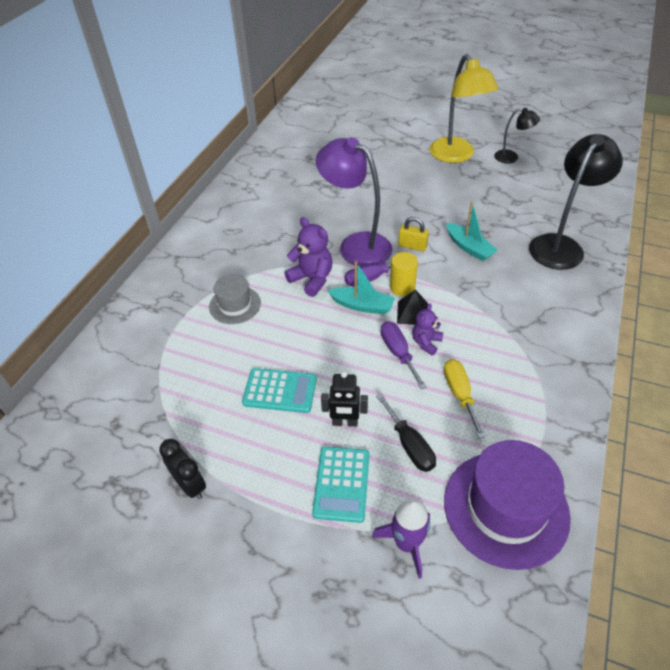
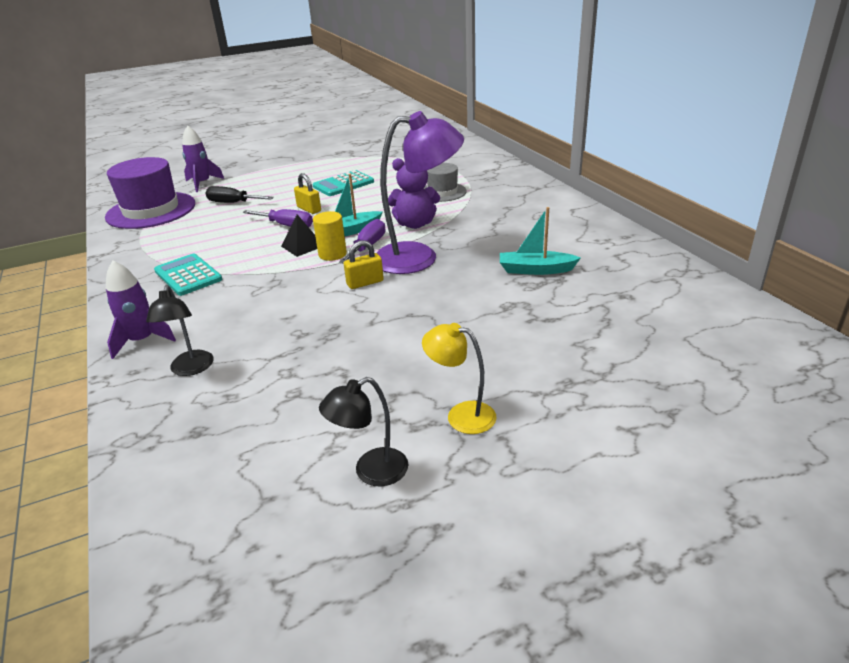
camera: 135 degrees right, 15 degrees down
black clock [159,439,206,499] -> none
turquoise calculator [312,447,369,523] -> turquoise calculator moved to [154,254,222,296]
black robot [321,371,368,427] -> none
purple teddy bear [412,304,443,355] -> none
yellow lamp [429,54,499,163] -> yellow lamp [422,323,497,434], size x0.53
yellow screwdriver [444,359,485,438] -> none
turquoise boat [446,201,498,261] -> turquoise boat moved to [500,207,581,275]
black lamp [529,134,623,270] -> black lamp [146,285,214,376], size x0.53
none -> purple rocket [106,261,176,359]
none -> yellow padlock [294,173,321,214]

